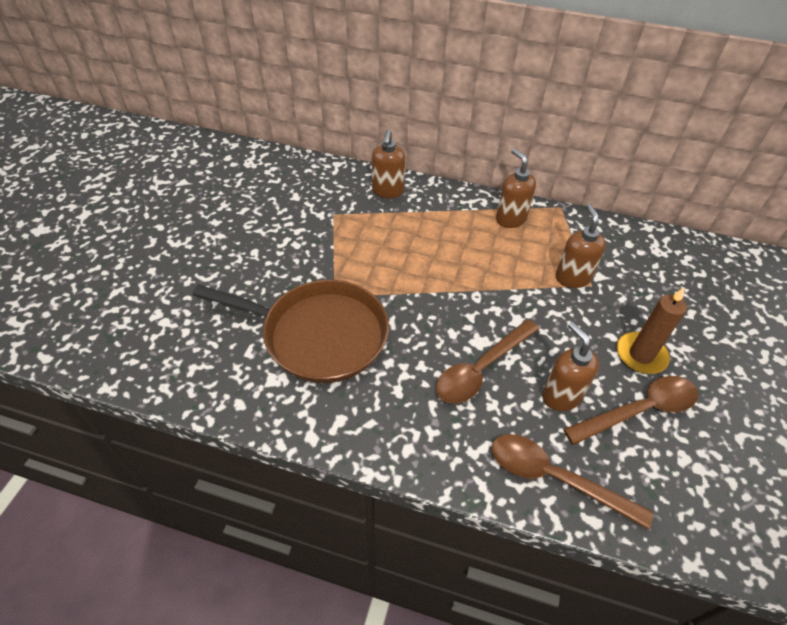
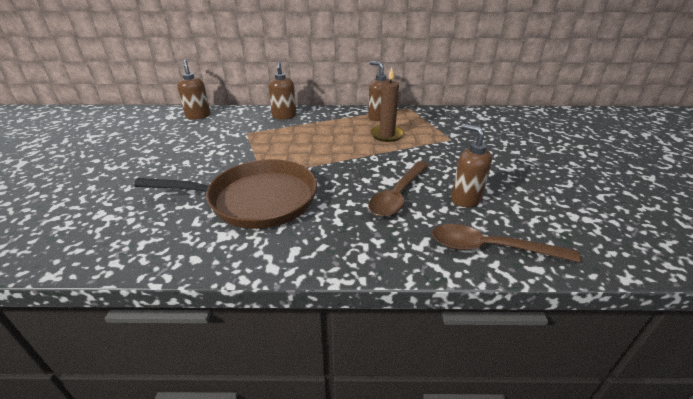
camera: 15 degrees left, 15 degrees down
brown soap dispenser [555,204,606,288] -> brown soap dispenser moved to [177,59,210,120]
brown spoon [563,376,698,445] -> none
brown candle [617,287,687,374] -> brown candle moved to [370,67,404,142]

